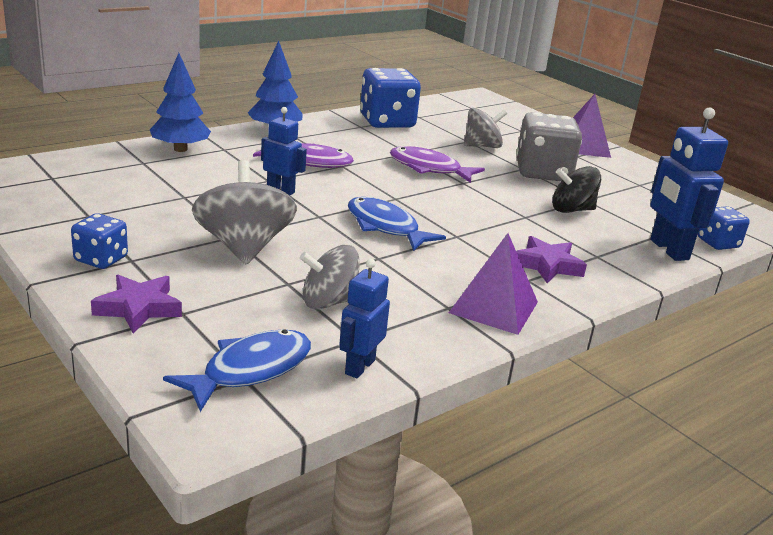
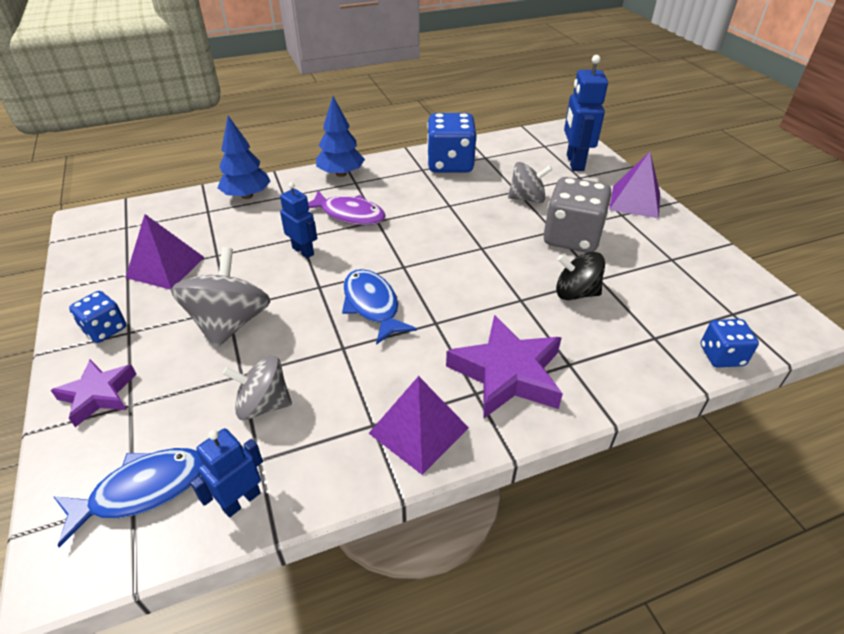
camera: 20 degrees right, 15 degrees up
purple fish [390,146,485,183] -> none
purple star [516,236,587,283] -> purple star [446,315,563,418], size x1.63
blue robot [650,107,728,261] -> blue robot moved to [564,55,608,171]
none -> purple pyramid [125,214,204,290]

